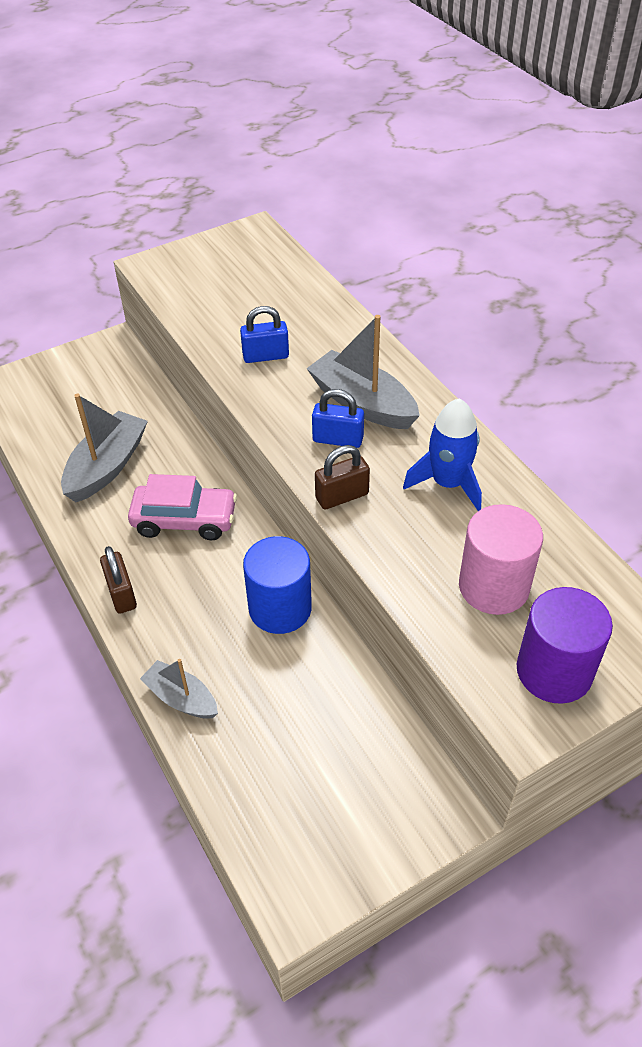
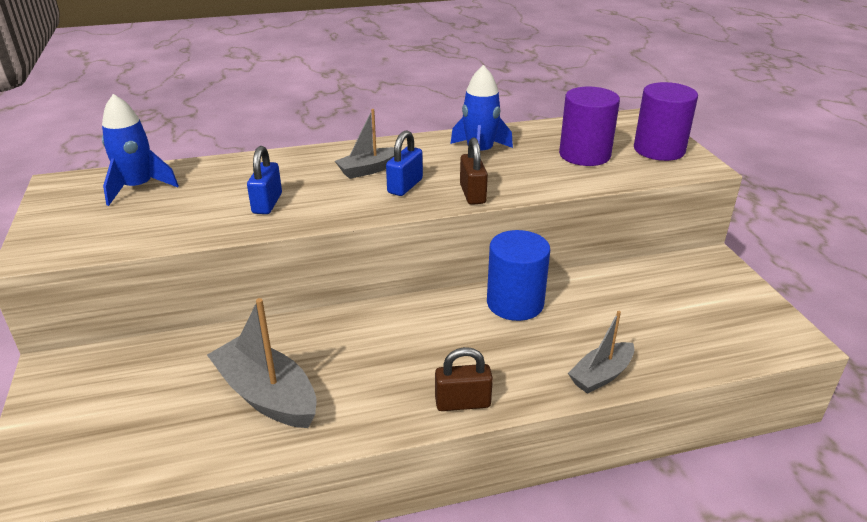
camera: 75 degrees left, 15 degrees down
pink car [128,474,237,540] -> none
grey boat [306,315,420,429] -> grey boat [335,109,394,179], size x0.61
pink cylinder [459,504,543,615] -> purple cylinder [559,87,620,166]
none -> blue rocket [102,94,179,206]

